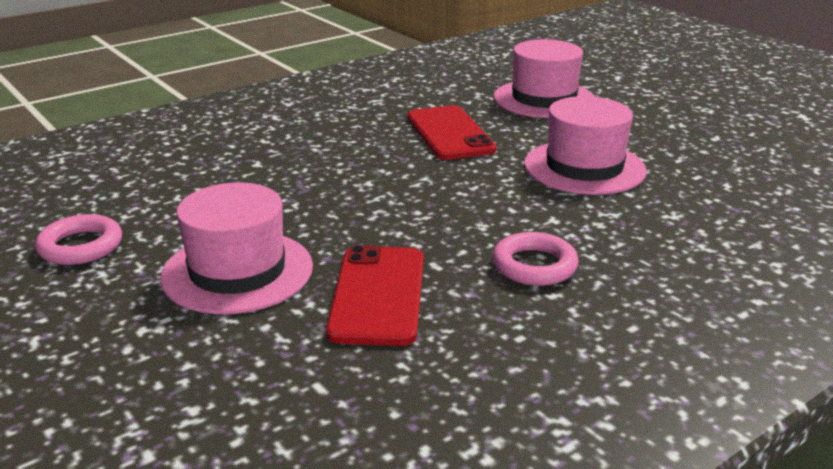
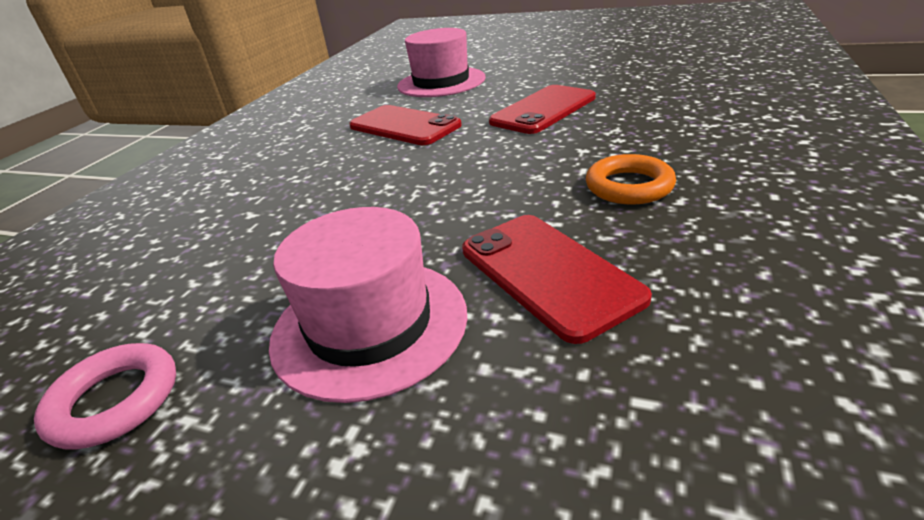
camera: 30 degrees left, 5 degrees up
pink ring [492,232,579,286] -> orange ring [586,154,676,205]
pink hat [524,96,647,195] -> red phone [489,85,596,134]

